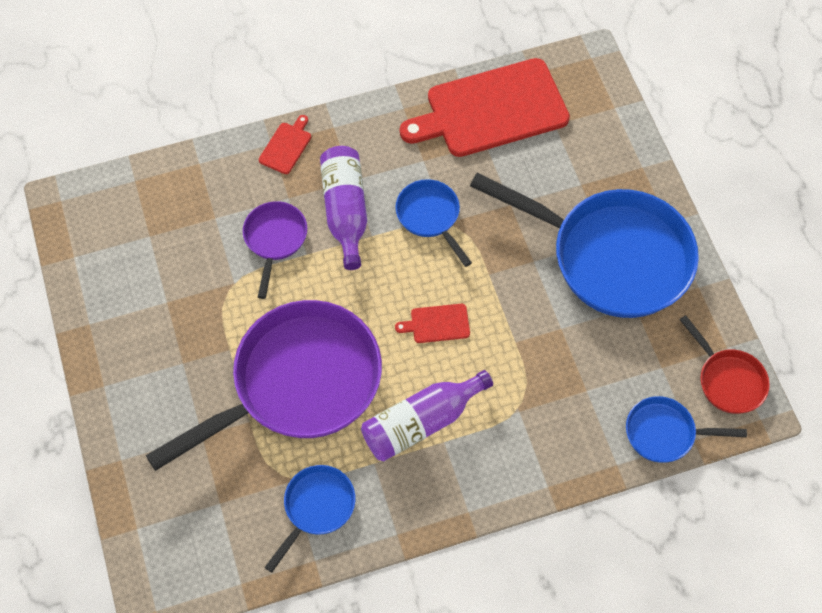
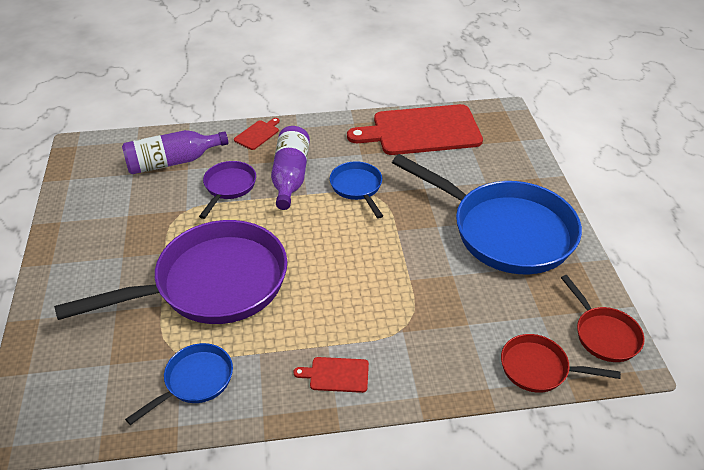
camera: 10 degrees right, 20 degrees down
purple bottle [361,370,493,461] -> purple bottle moved to [122,130,228,174]
red cutting board [395,304,470,343] -> red cutting board moved to [293,357,369,393]
blue pan [626,396,747,463] -> red pan [501,334,621,393]

